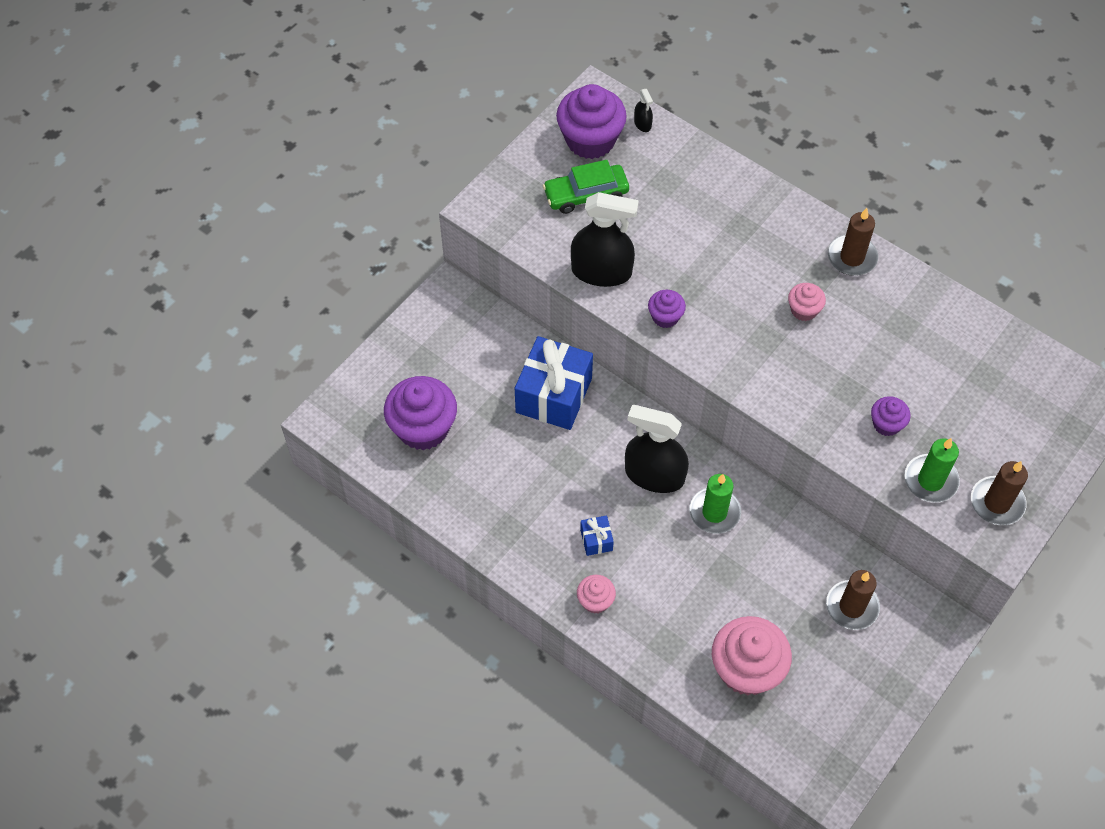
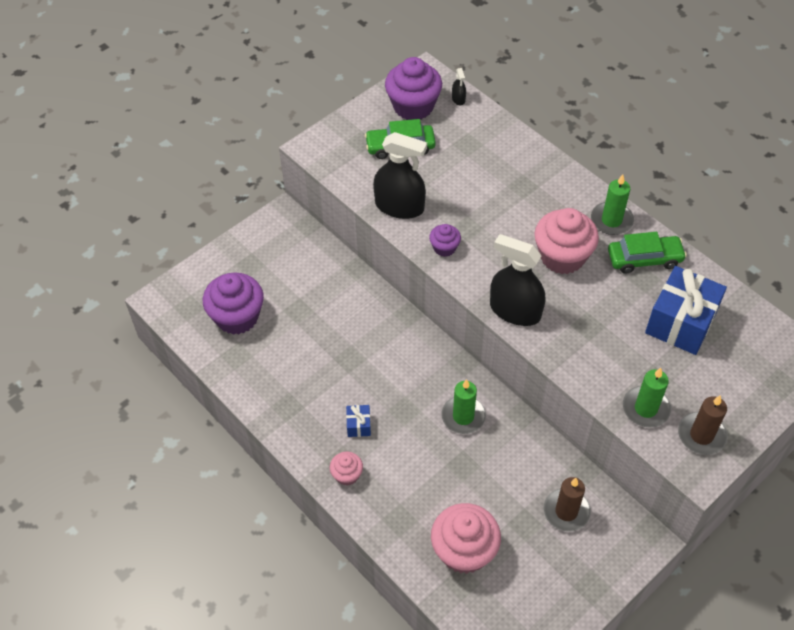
camera: 10 degrees right, 5 degrees down
blue gift [515,336,593,430] -> blue gift moved to [645,266,727,355]
black spray bottle [625,405,689,493] -> black spray bottle moved to [490,234,545,326]
pink cupcake [788,283,826,321] -> pink cupcake [534,208,599,274], size x1.98
brown candle [828,208,878,276] -> green candle [591,174,634,235]
purple cupcake [871,396,911,436] -> none
none -> green car [608,232,687,274]

